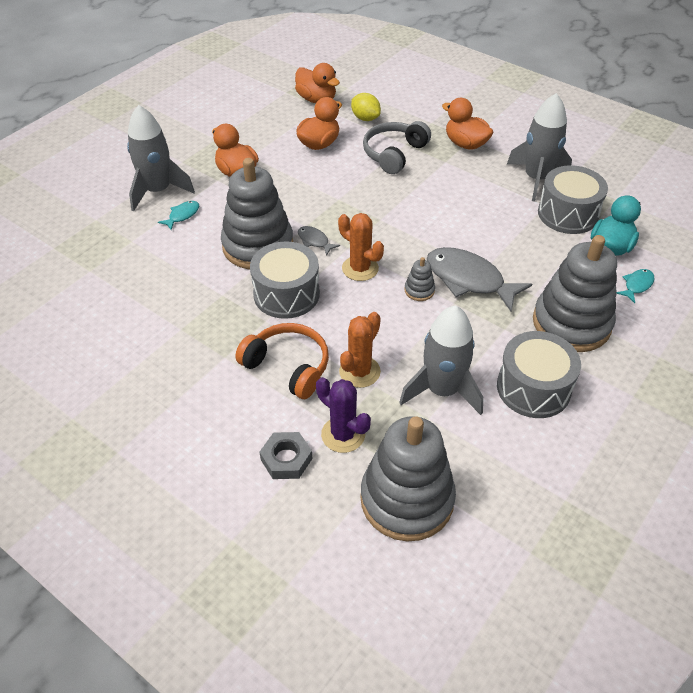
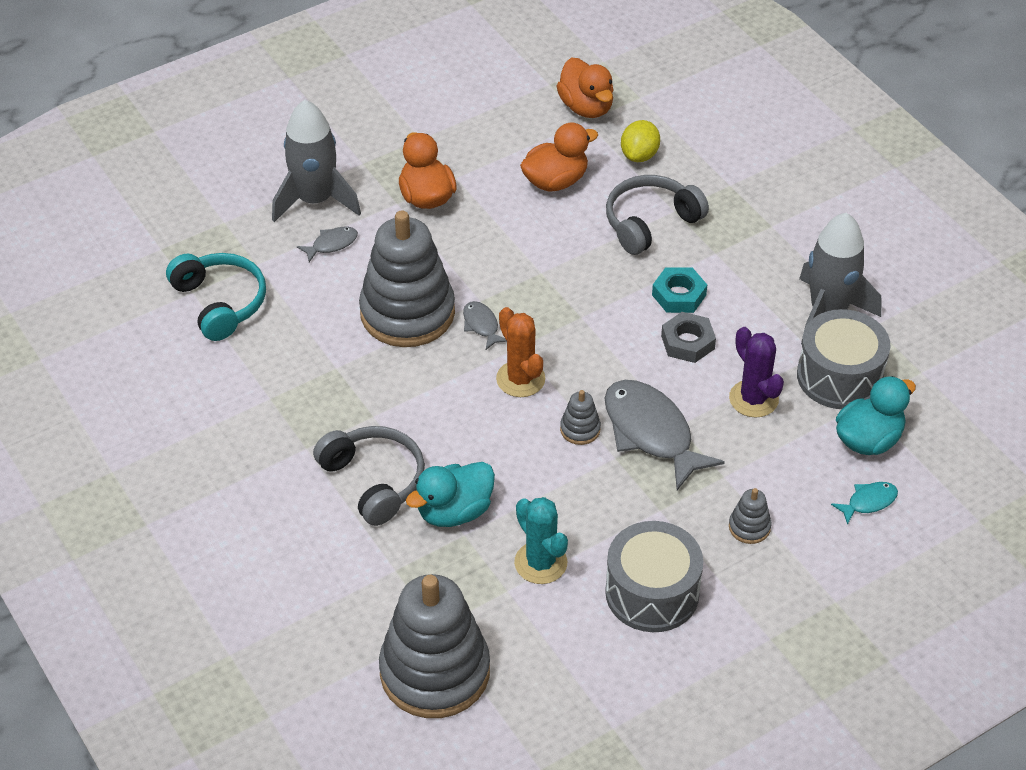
camera: 20 degrees right, 0 degrees up
turquoise fish [158,201,199,230] -> grey fish [297,227,358,262]
orange headphones [235,323,329,399] -> grey headphones [313,426,425,526]
grey drum [250,241,320,319] -> none
grey nut [260,432,312,479] -> grey nut moved to [661,312,716,363]
purple cactus [316,377,371,453] -> purple cactus moved to [729,327,784,417]
orange cactus [339,312,381,388] -> turquoise duck [406,462,495,527]
yellow lemon [351,93,381,121] -> yellow lemon turned 45 degrees clockwise [621,120,660,162]
grey rocket [399,305,483,415] -> turquoise cactus [514,497,568,584]
orange duck [442,98,493,150] -> none
grey stacking toy [533,235,617,352] -> grey stacking toy [729,488,771,544], size x0.40
none -> turquoise headphones [166,253,266,341]
none -> turquoise nut [652,267,707,313]

